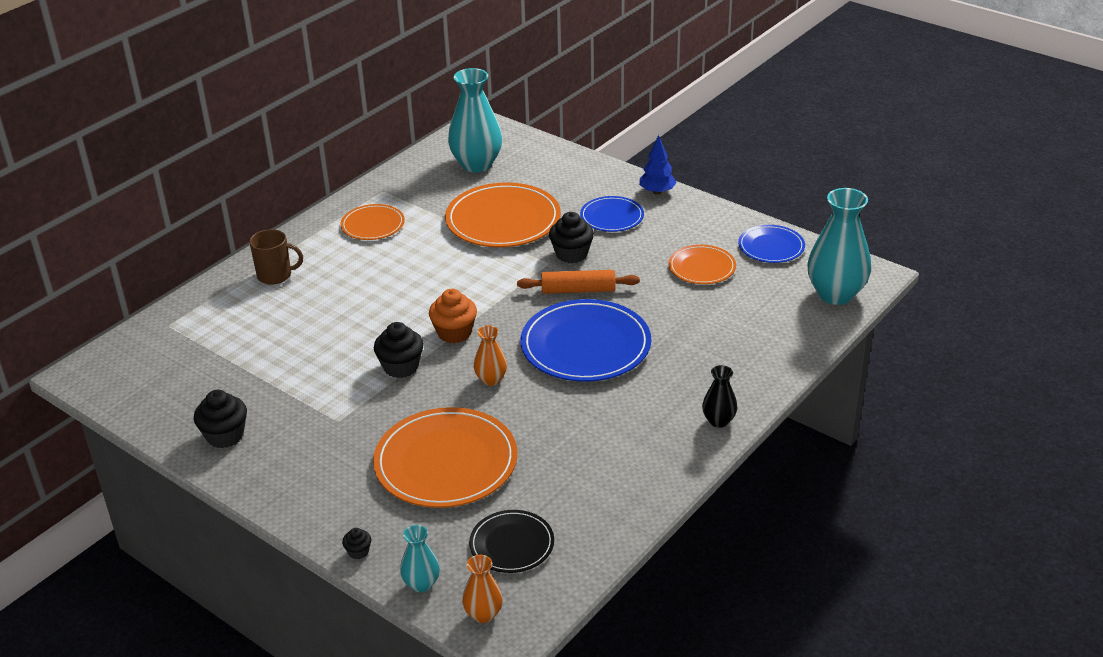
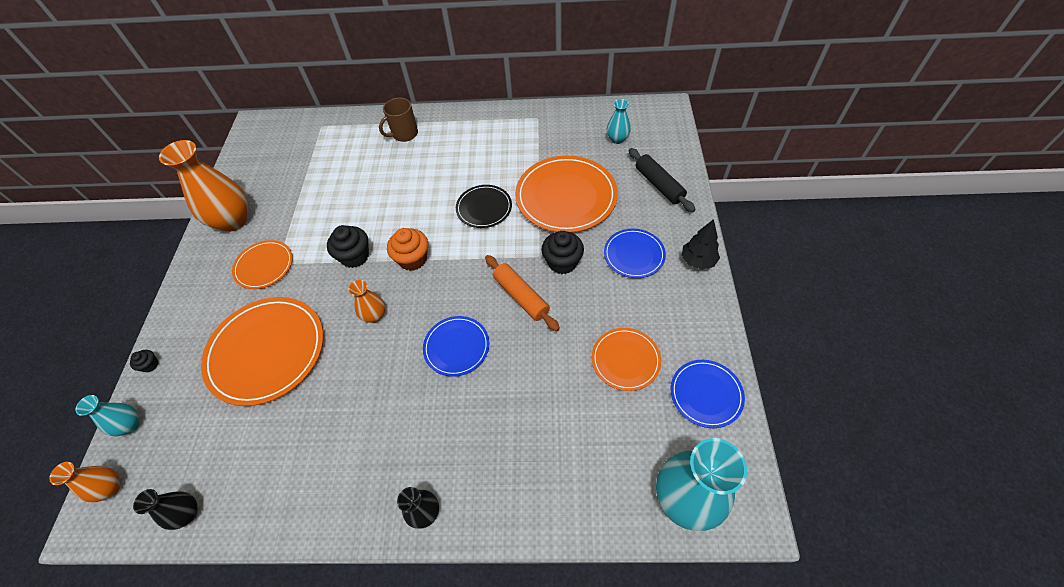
camera: 55 degrees right, 20 degrees up
black cupcake [194,390,247,448] -> orange vase [159,140,248,232]
brown mug [249,229,303,285] -> brown mug turned 90 degrees clockwise [379,98,418,142]
orange plate [340,204,405,240] -> orange plate moved to [232,240,293,289]
turquoise vase [448,68,502,172] -> turquoise vase [607,99,631,144], size x0.50
black plate [469,510,554,573] -> black plate moved to [456,185,512,228]
blue plate [520,299,651,382] -> blue plate [423,316,489,377], size x0.55
blue tree [639,135,677,195] -> black tree [681,219,720,270]
none -> black vase [133,489,198,530]
none -> black rolling pin [629,148,696,212]

